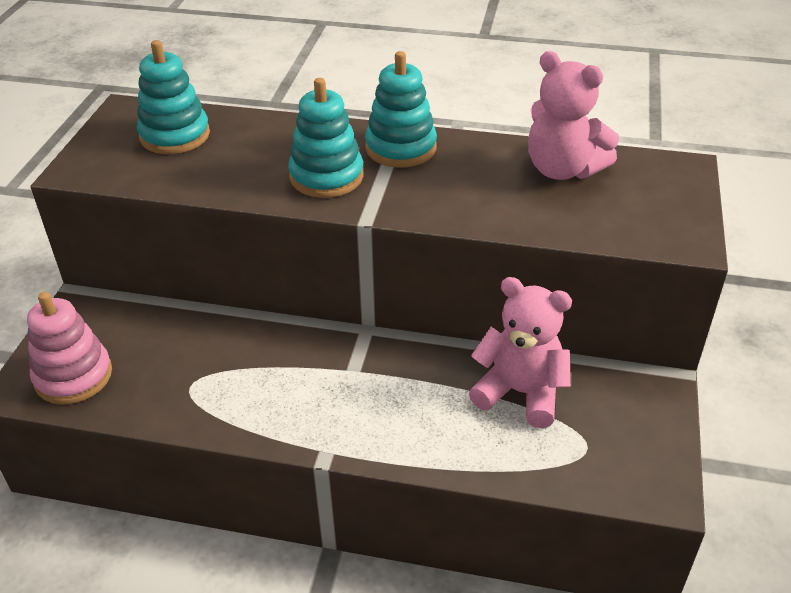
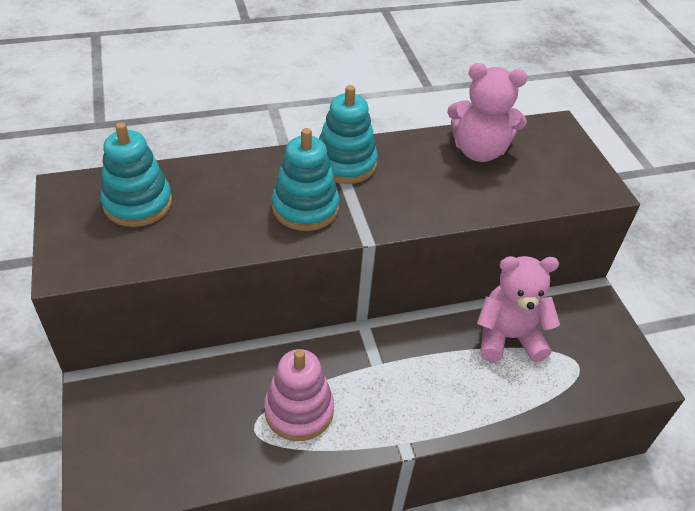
camera: 30 degrees left, 5 degrees up
pink stacking toy [27,292,112,405] -> pink stacking toy moved to [264,349,334,441]

